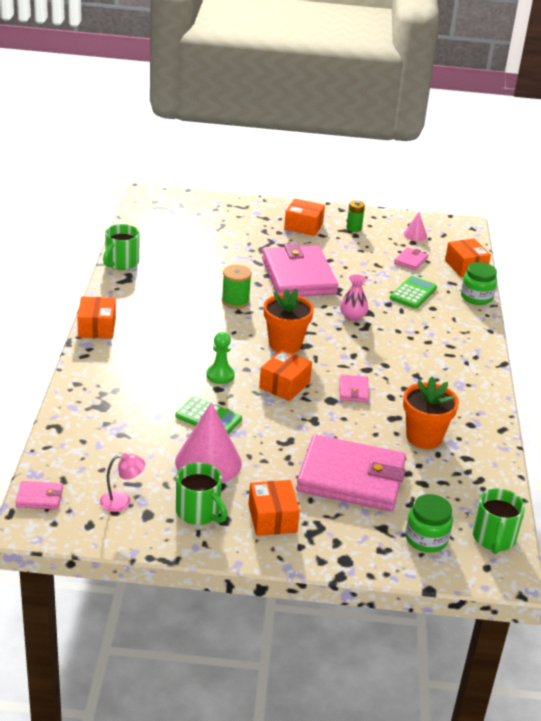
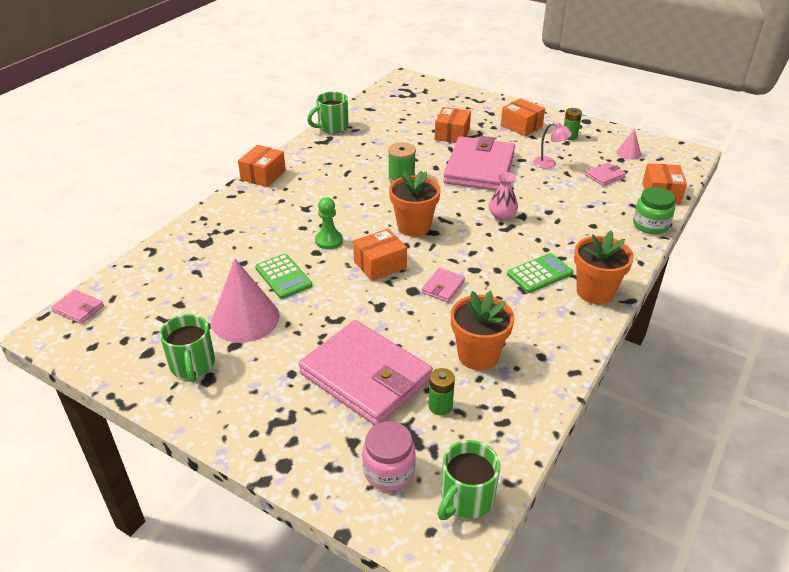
camera: 30 degrees right, 5 degrees up
pink lamp [100,453,145,512] -> pink lamp moved to [533,123,572,169]
orange box [248,480,300,536] -> orange box moved to [435,107,471,143]
green calculator [390,276,437,309] -> green calculator moved to [507,253,573,293]
green jar [405,494,453,552] -> pink jar [362,421,416,491]
none -> green battery [429,368,455,416]
none -> orange flower pot [574,231,634,304]

